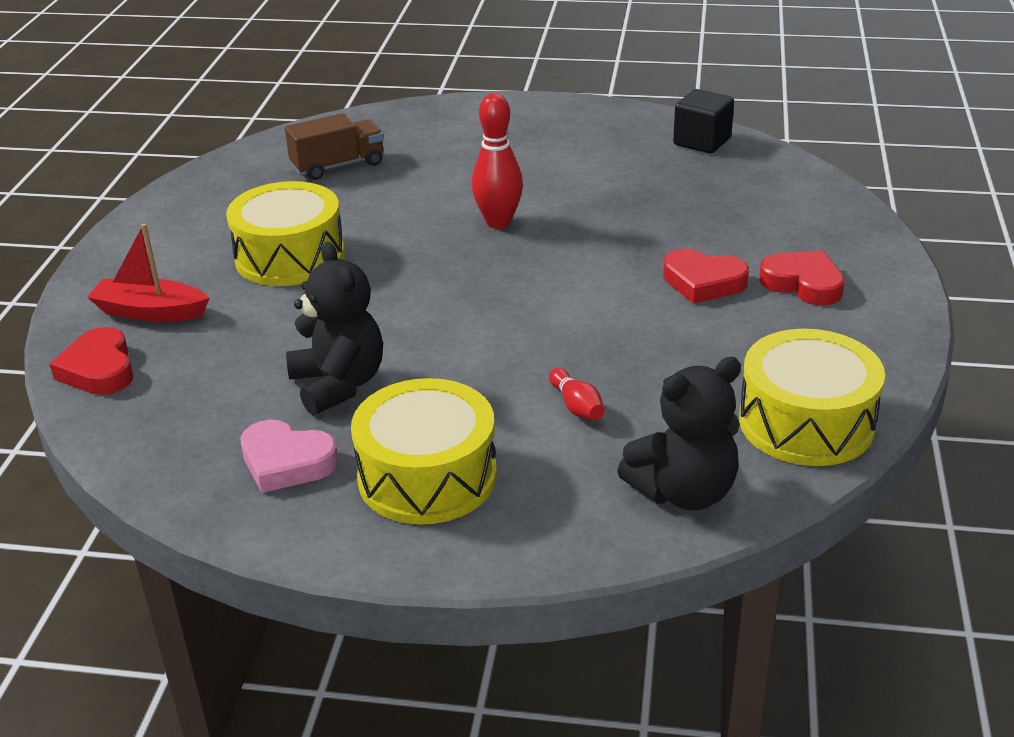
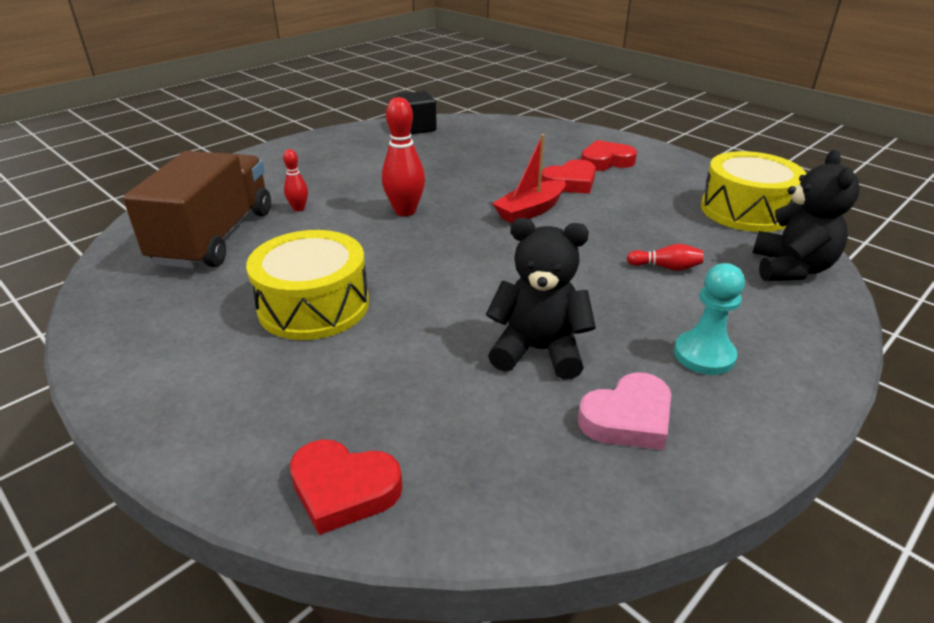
camera: 55 degrees left, 0 degrees up
red boat [87,224,209,322] -> red boat moved to [492,134,566,223]
brown truck [285,113,384,180] -> brown truck [123,151,271,269], size x1.73
yellow drum [351,378,497,525] -> turquoise pawn [674,263,745,375]
none -> red bowling pin [283,149,308,212]

